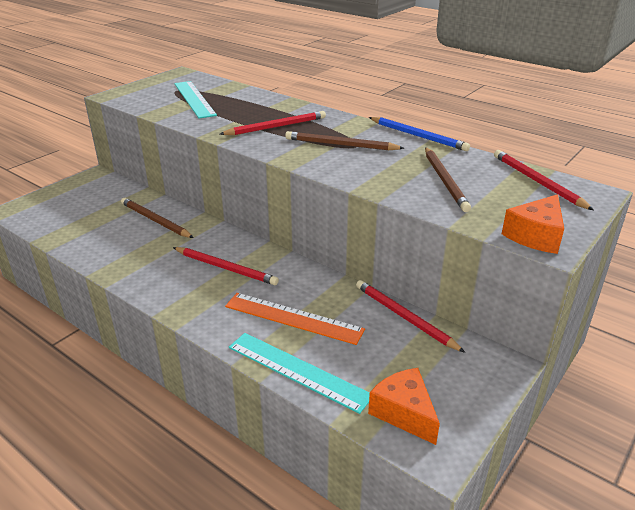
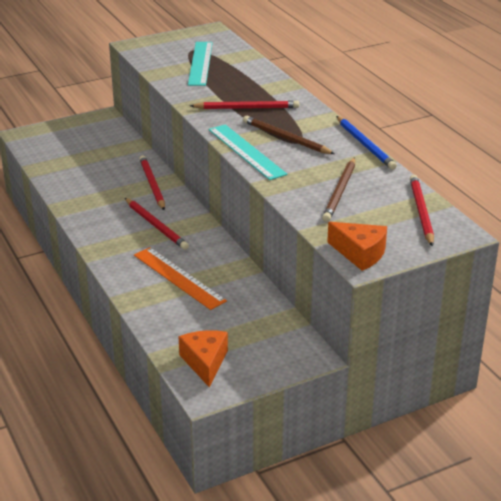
camera: 25 degrees right, 0 degrees up
brown pencil [121,198,194,238] -> none
turquoise ruler [229,333,370,414] -> turquoise ruler moved to [209,124,287,180]
red pencil [356,280,465,353] -> red pencil moved to [139,155,165,210]
orange cheese [502,194,564,254] -> orange cheese turned 120 degrees counterclockwise [327,222,387,271]

